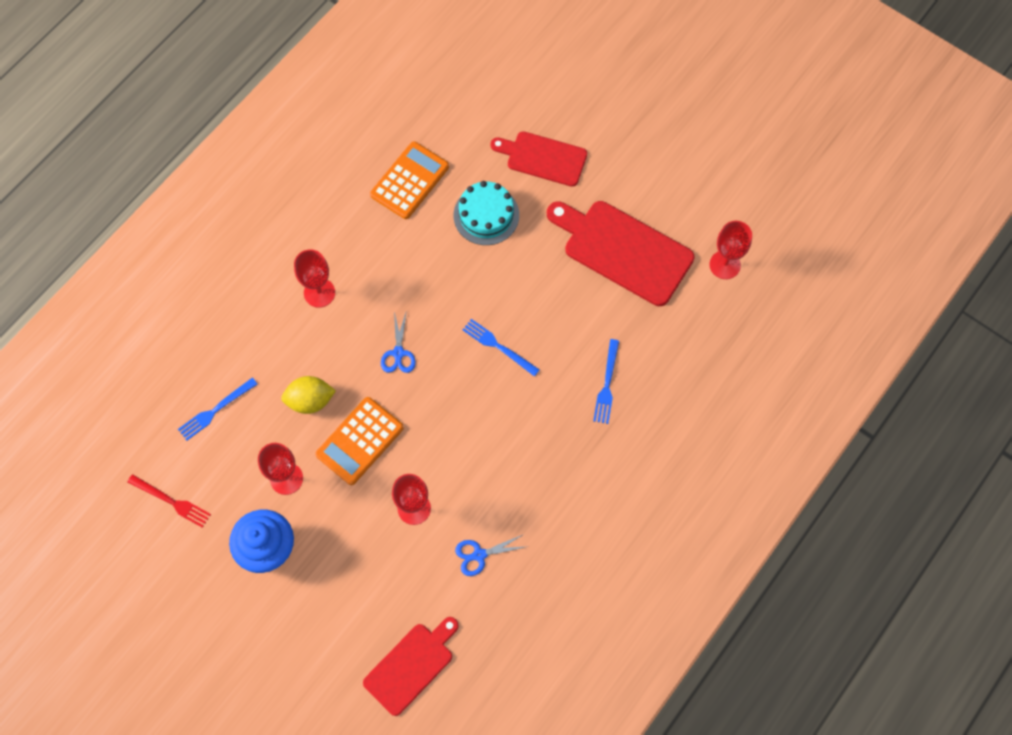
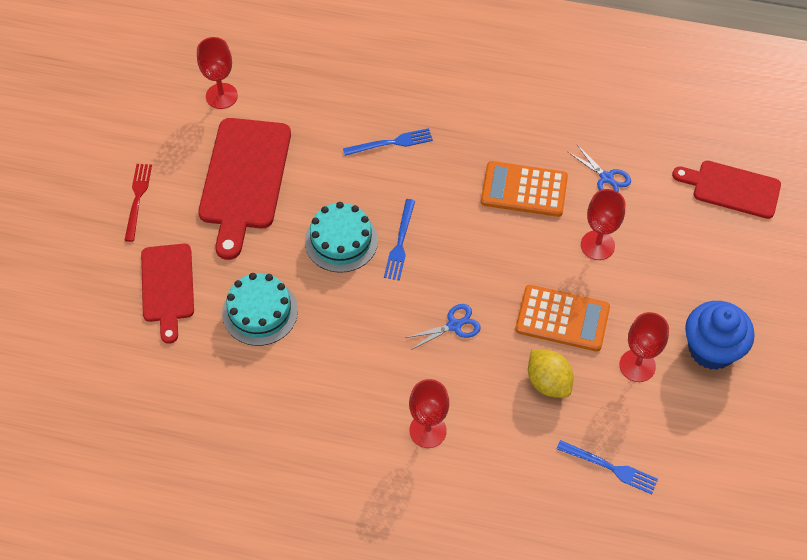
camera: 115 degrees left, 10 degrees down
red fork [127,474,211,528] -> red fork moved to [124,164,152,242]
orange calculator [370,141,449,219] -> orange calculator moved to [481,161,568,217]
none -> turquoise cake [305,202,378,273]

